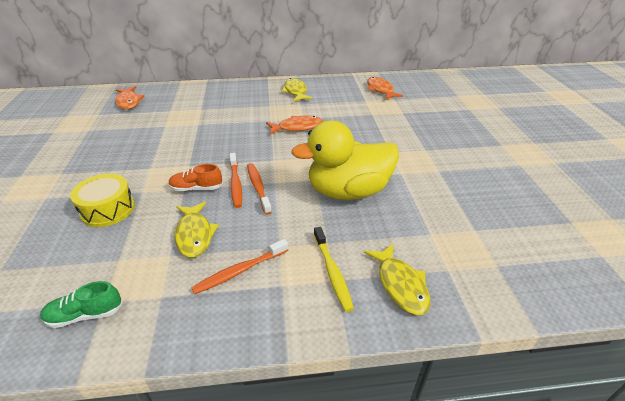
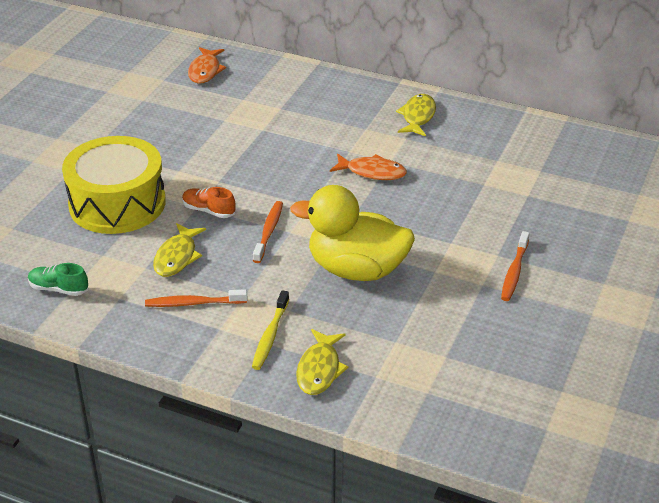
camera: 30 degrees right, 0 degrees up
yellow drum [70,174,135,227] -> yellow drum [62,136,166,234], size x1.79
orange toothbrush [230,153,242,208] -> orange toothbrush moved to [501,231,529,301]
orange fish [367,77,403,99] -> none

